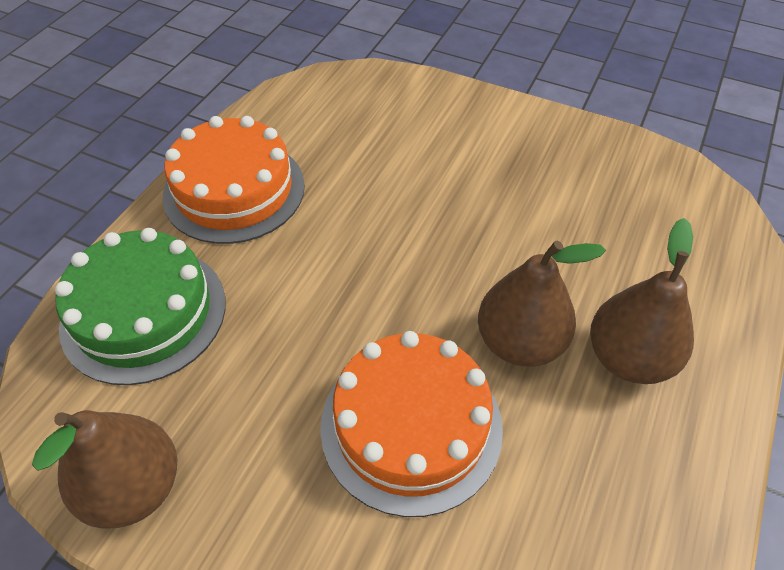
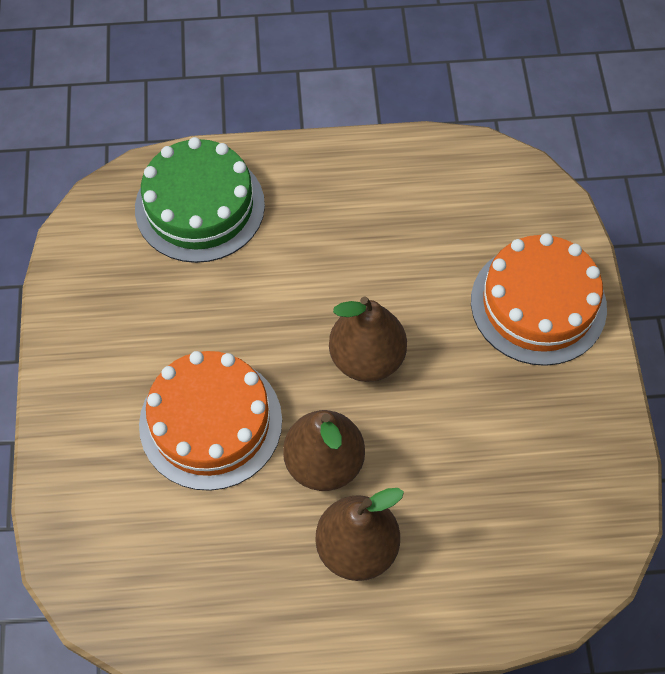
camera: 60 degrees right, 10 degrees up
brown pear [32,410,177,529] -> brown pear moved to [329,296,407,382]
orange cake [163,116,305,244] -> orange cake moved to [471,233,607,366]

